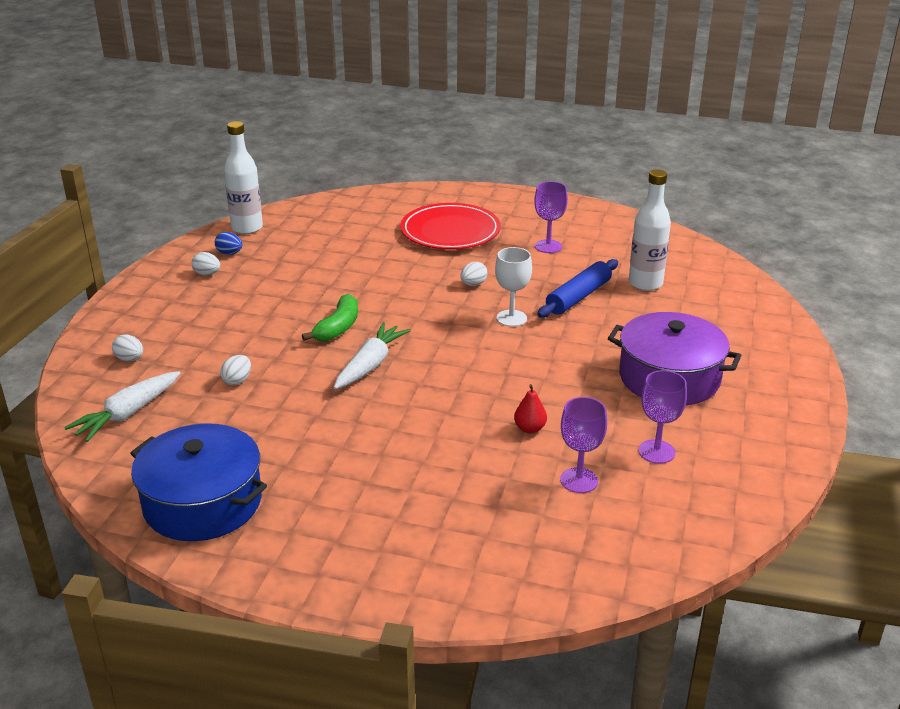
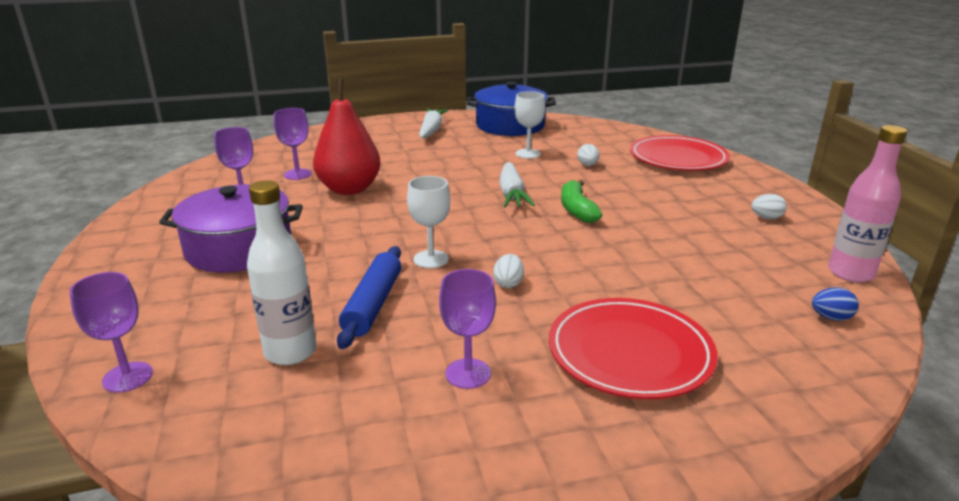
camera: 150 degrees right, 5 degrees down
white carrot [64,371,181,442] -> white carrot moved to [419,109,448,138]
white egg [112,335,143,361] -> red plate [630,135,730,171]
blue egg [215,232,242,255] -> blue egg moved to [812,287,859,321]
white bottle [224,121,263,234] -> pink bottle [828,125,907,282]
red pear [514,384,547,433] -> red pear [313,79,381,195], size x2.47
none -> purple goblet [70,272,153,393]
none -> white goblet [514,91,545,159]

